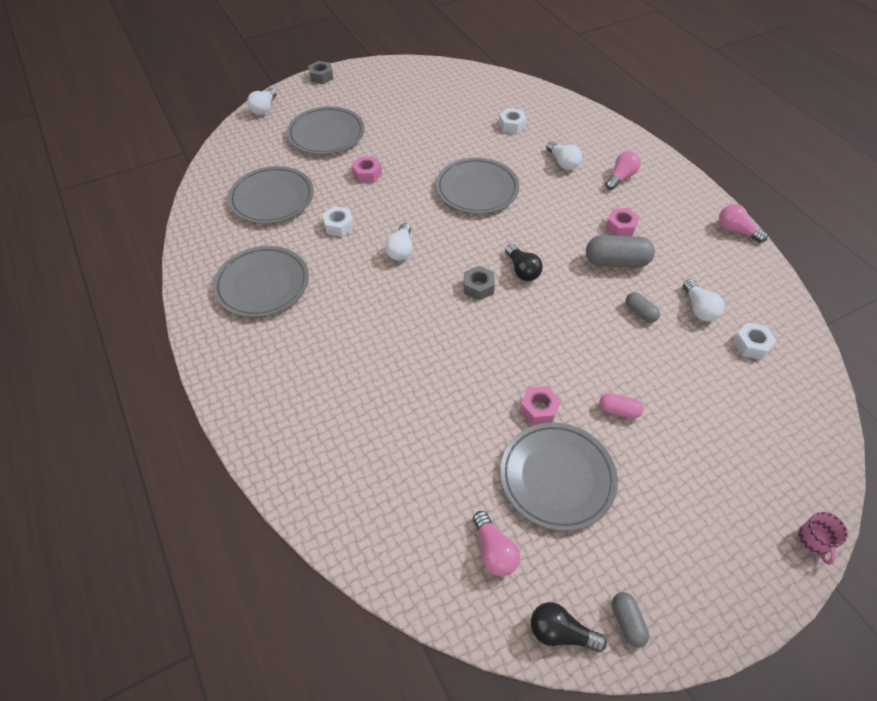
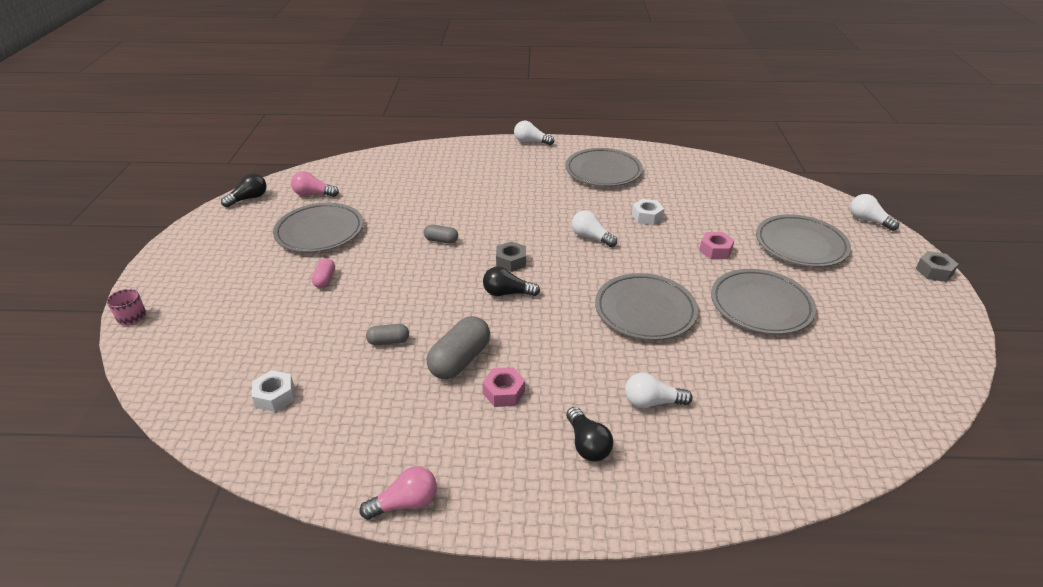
camera: 120 degrees right, 15 degrees down
grey plate [228,166,314,224] -> grey plate moved to [711,269,816,334]
white nut [498,108,527,134] -> none
pink nut [520,386,561,425] -> none
pink capsule [599,393,644,419] -> pink capsule turned 45 degrees counterclockwise [312,258,335,288]
pink light bulb [605,151,641,190] -> black light bulb [566,407,613,461]
grey capsule [612,592,649,648] -> grey capsule moved to [424,225,458,244]
white light bulb [683,279,724,321] -> white light bulb moved to [514,121,554,145]

